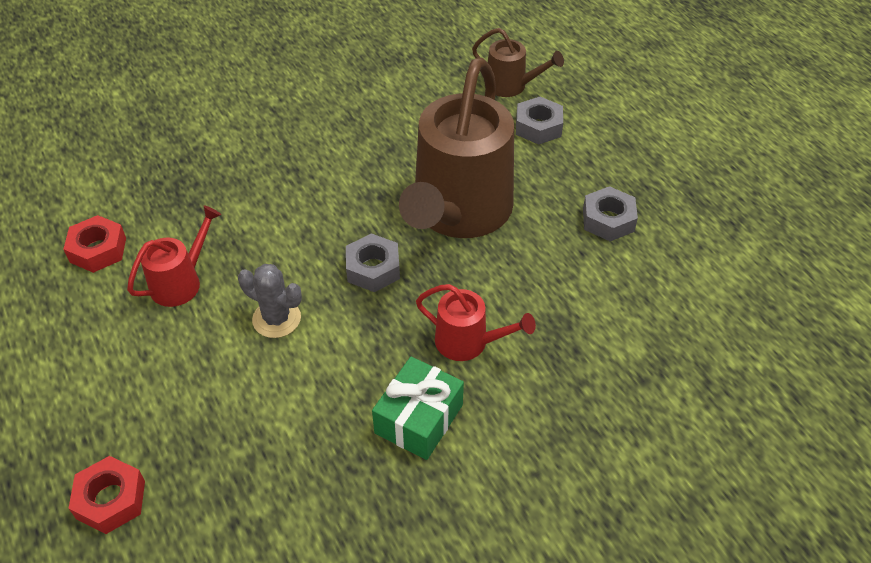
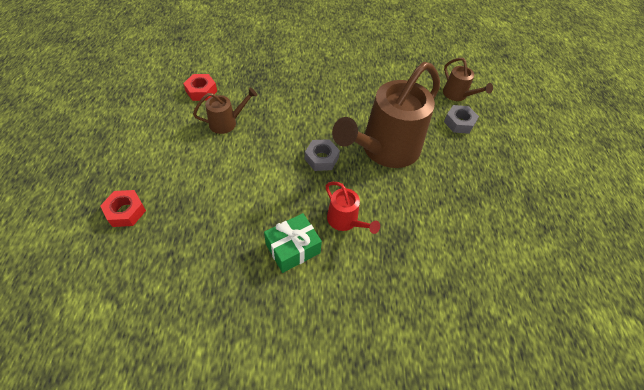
camera: 25 degrees right, 5 degrees up
red watering can [127,205,221,307] -> brown watering can [193,88,257,134]
grey cactus [238,264,302,338] -> none
grey nut [583,186,638,241] -> none

